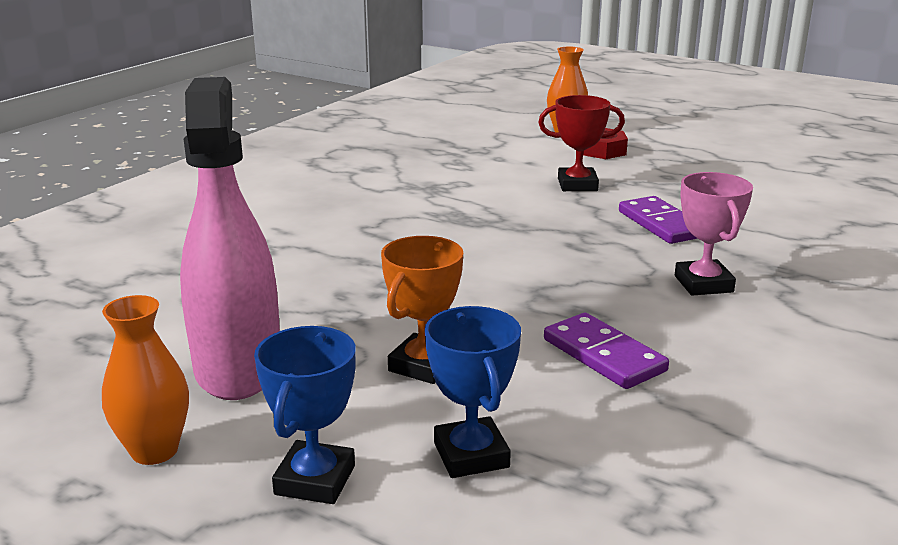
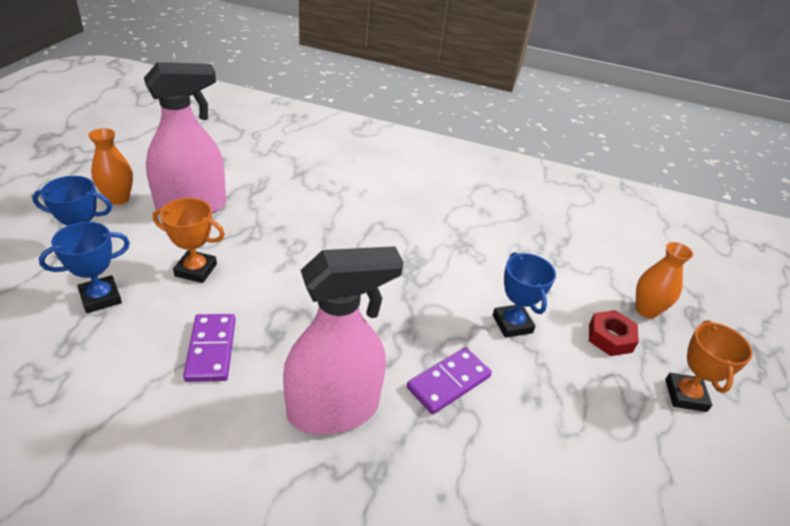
camera: 70 degrees right, 15 degrees up
red trophy [538,95,625,191] -> blue trophy [493,252,556,338]
purple domino [544,313,669,389] -> purple domino turned 45 degrees counterclockwise [183,314,236,382]
pink trophy [675,172,753,296] -> pink spray bottle [283,246,403,435]
none -> orange trophy [665,320,753,412]

